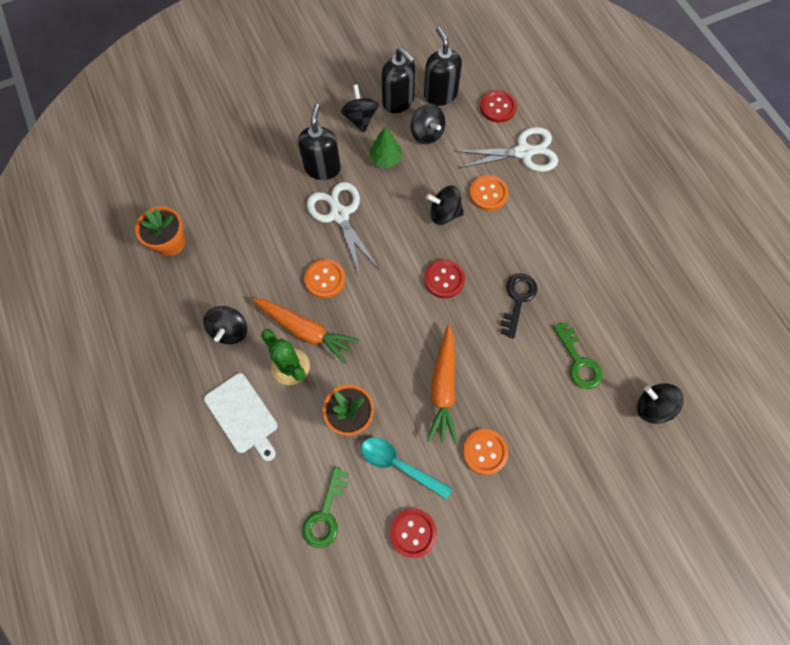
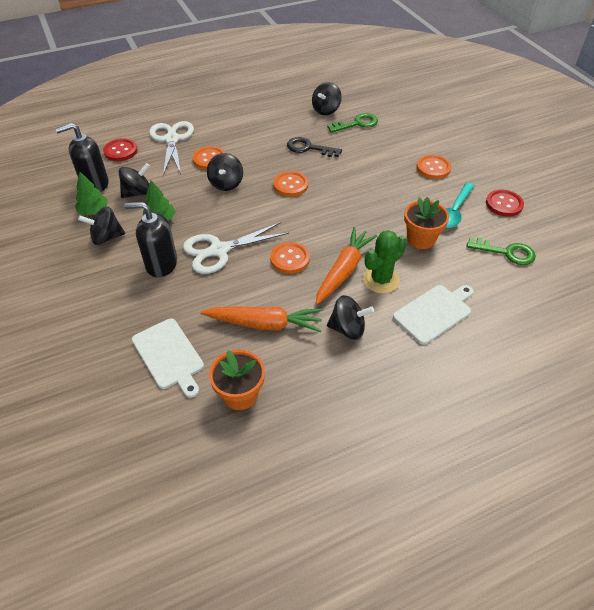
camera: 90 degrees left, 20 degrees down
black soap dispenser [382,47,416,113] -> green tree [75,172,108,215]
red button [424,259,465,298] -> orange button [273,171,308,197]
orange carrot [427,325,457,444] -> orange carrot moved to [200,307,323,332]
black spinning top [637,383,684,424] -> black spinning top moved to [312,82,342,115]
none -> white cutting board [132,319,204,398]

